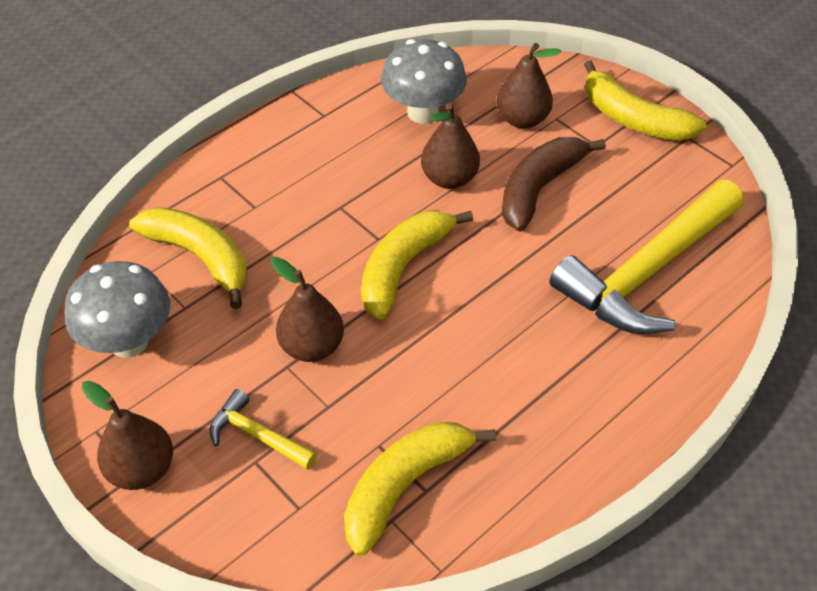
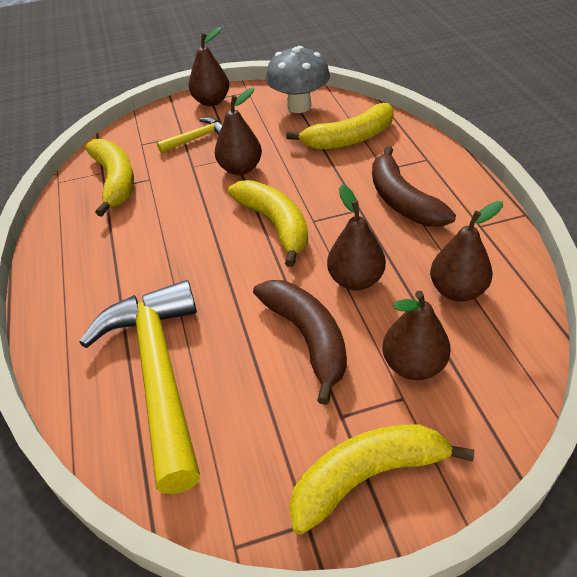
camera: 120 degrees right, 5 degrees down
grey mushroom [381,39,467,124] -> brown pear [430,201,503,302]
none -> brown banana [372,146,456,227]

